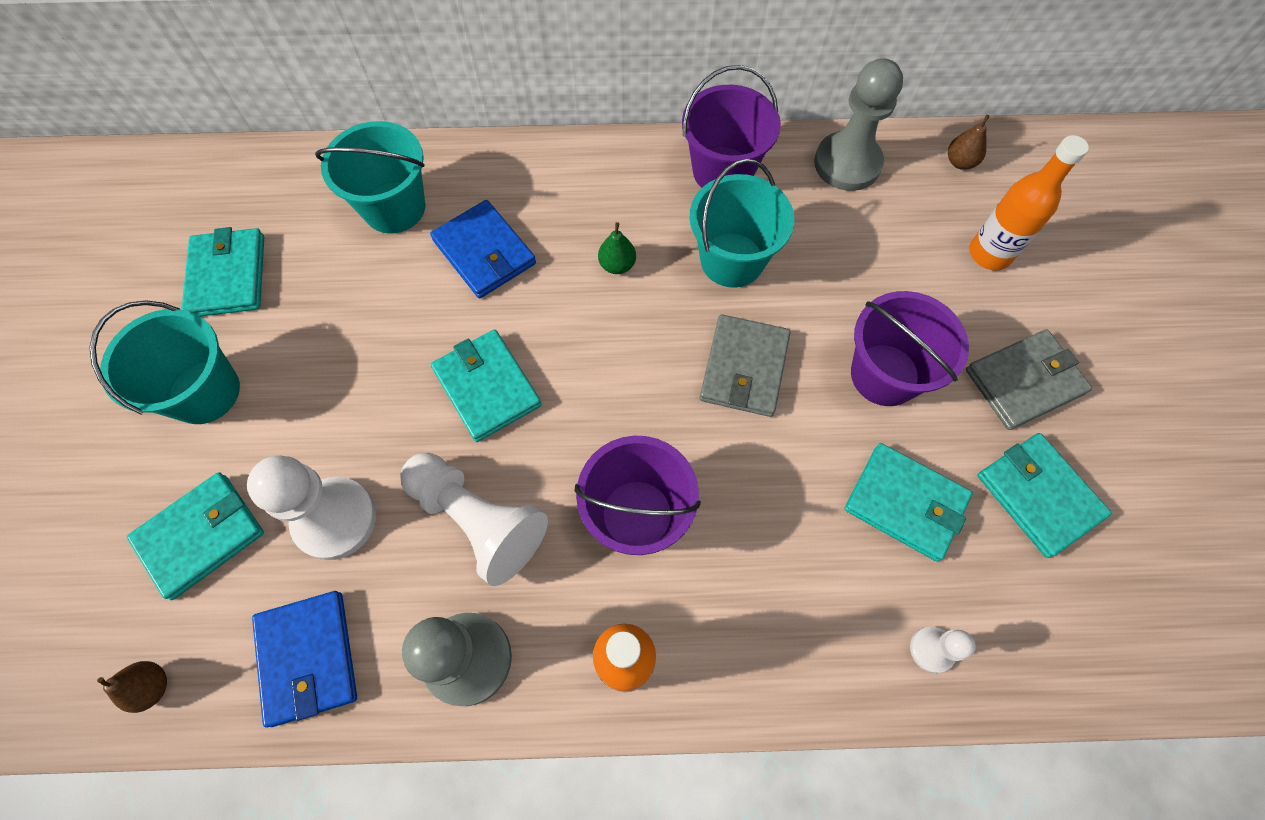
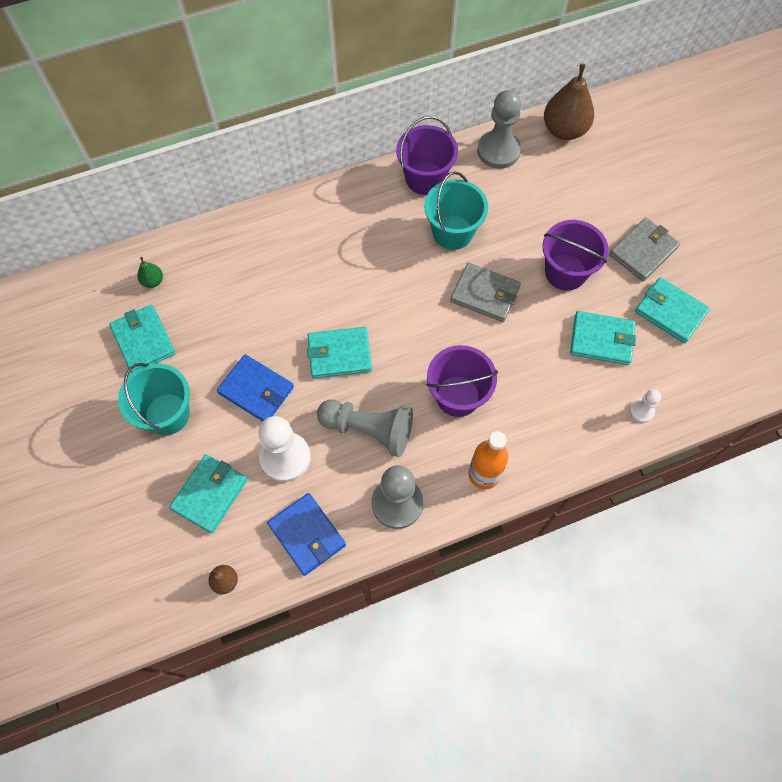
camera: 20 degrees left, 0 degrees up
turquoise bucket [315,121,425,233] -> none
white pawn [400,453,548,586] -> grey pawn [317,400,413,457]
blue wallet [430,200,536,298] -> blue wallet moved to [217,354,294,422]
turquoise wallet [431,330,542,442] -> turquoise wallet turned 45 degrees counterclockwise [307,327,372,378]
green pear [598,222,636,274] -> green pear moved to [137,257,163,288]
grey wallet [700,314,790,417] -> grey wallet turned 60 degrees counterclockwise [450,263,521,322]
brown pear [948,115,990,170] -> brown pear [544,64,594,140], size x2.16
orange bottle [969,135,1089,270] -> none

